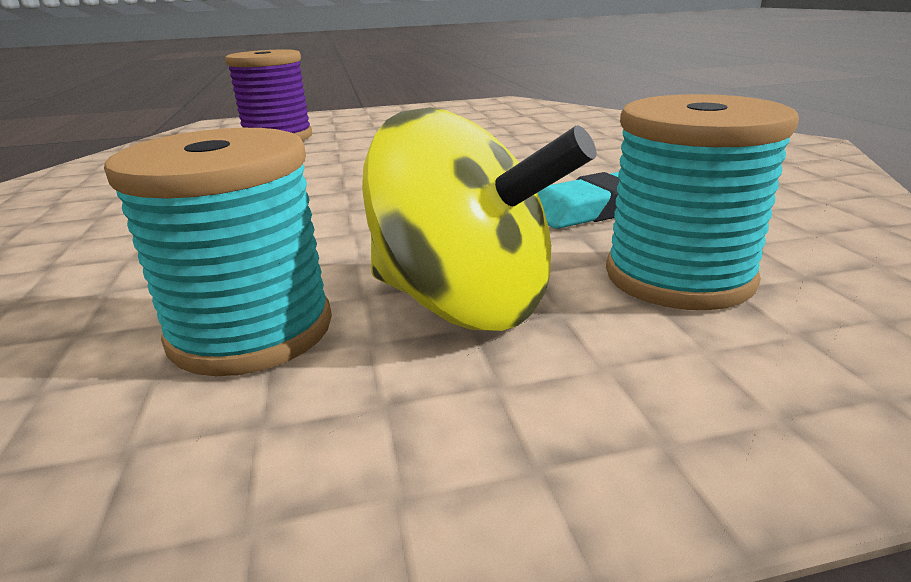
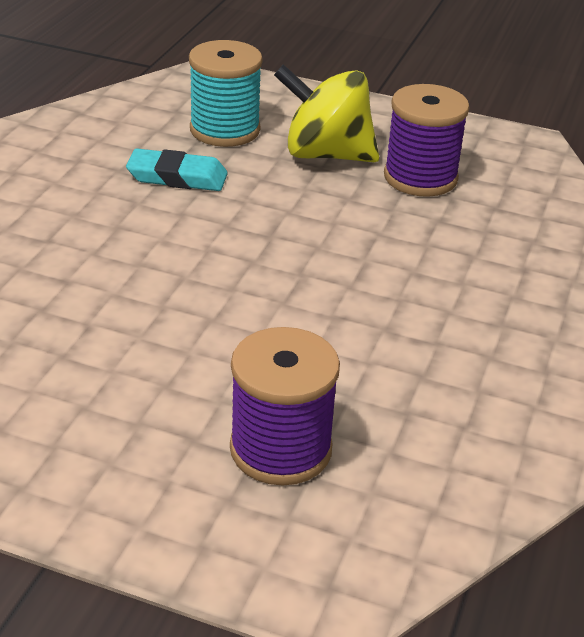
camera: 150 degrees left, 10 degrees up
turquoise spool [104,128,332,376] -> purple spool [384,84,470,197]
yellow spinning top [362,107,597,331] -> yellow spinning top turned 45 degrees counterclockwise [274,64,379,162]

